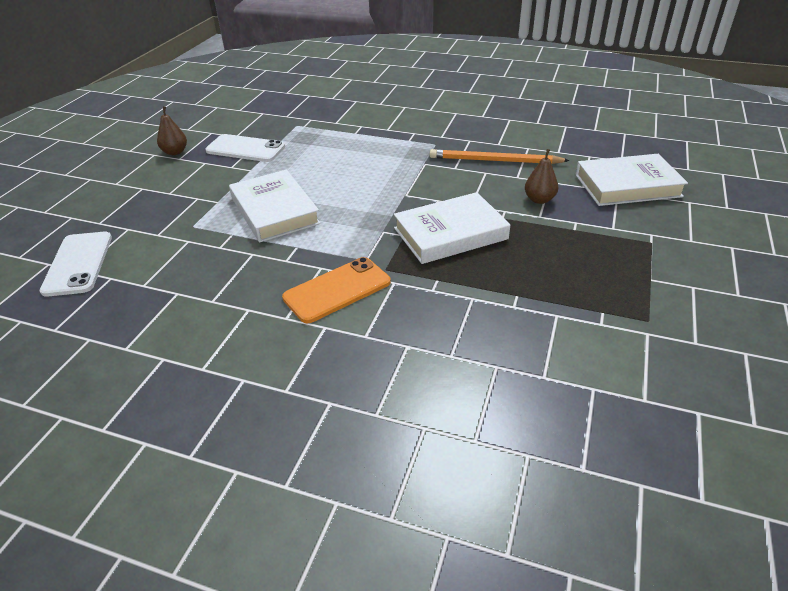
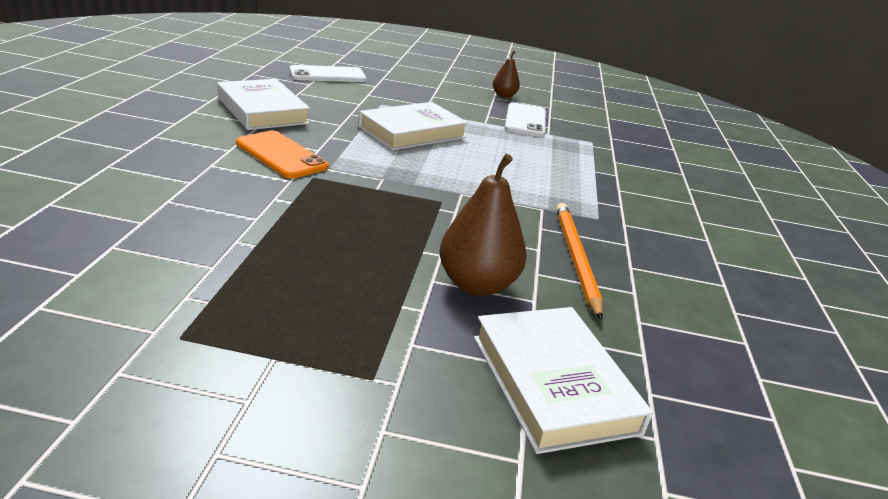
camera: 75 degrees right, 10 degrees down
white book [394,192,510,264] -> white book moved to [217,79,310,130]
brown pear [525,149,558,204] -> brown pear [439,154,526,296], size x1.72

